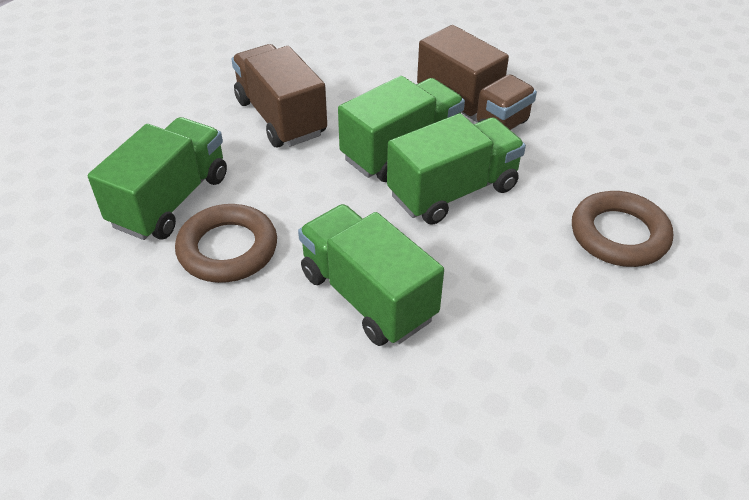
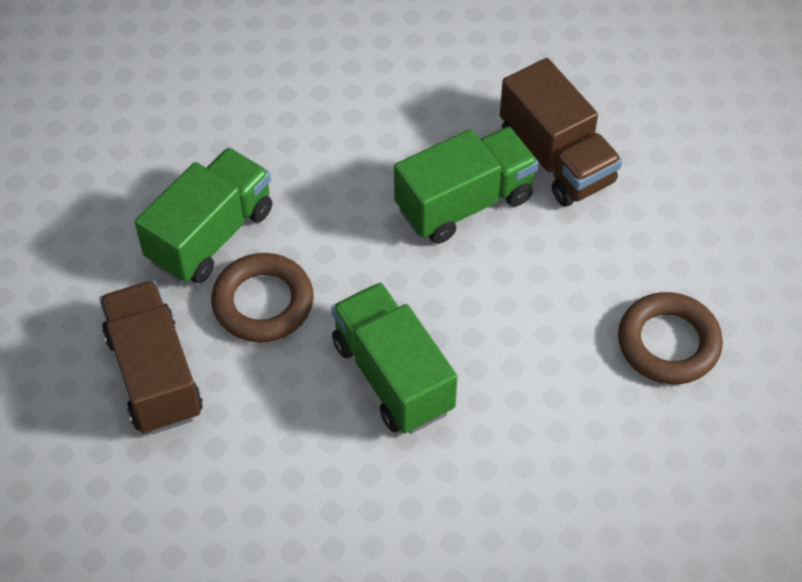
camera: 10 degrees right, 10 degrees up
brown truck [231,44,327,147] -> brown truck moved to [99,280,203,434]
green truck [387,113,526,225] -> none

